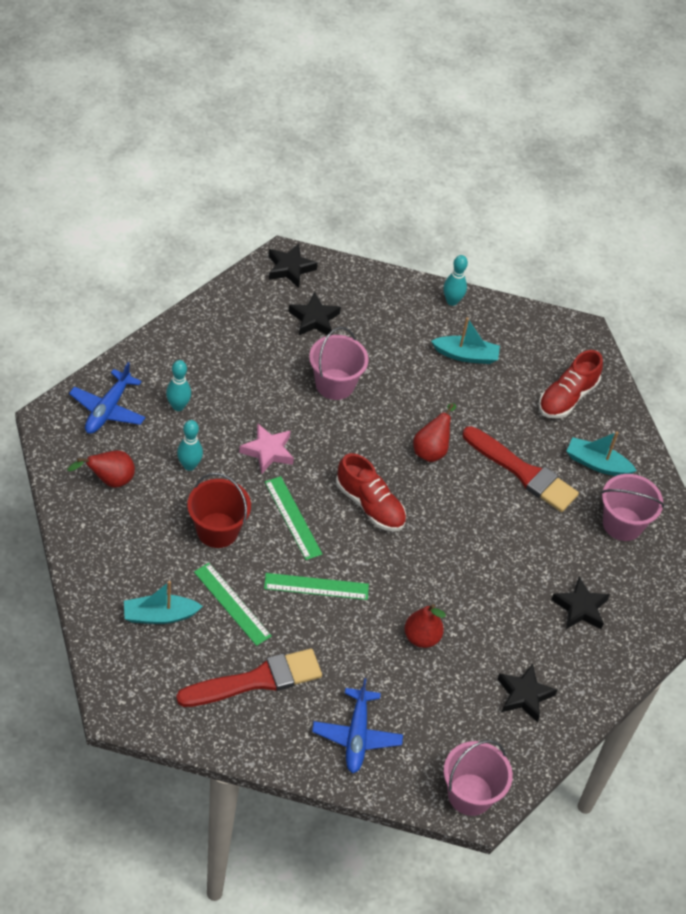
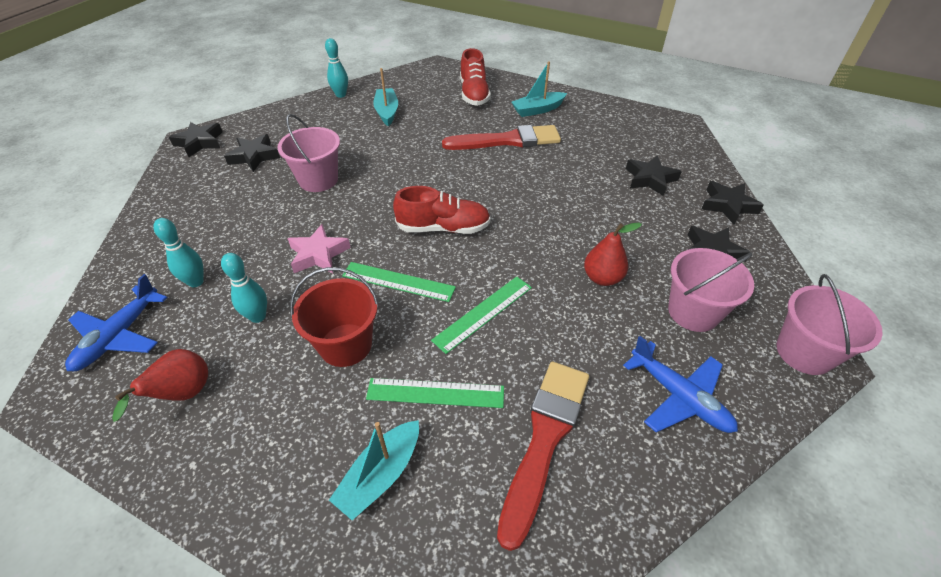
camera: 40 degrees left, 5 degrees down
blue plane [69,362,145,434] -> blue plane turned 45 degrees clockwise [65,274,168,371]
red pear [413,403,456,462] -> none
turquoise boat [431,317,500,364] -> turquoise boat turned 60 degrees counterclockwise [373,68,398,127]
pink bucket [601,474,664,541] -> pink bucket moved to [668,248,754,332]
none -> black star [701,181,764,225]

